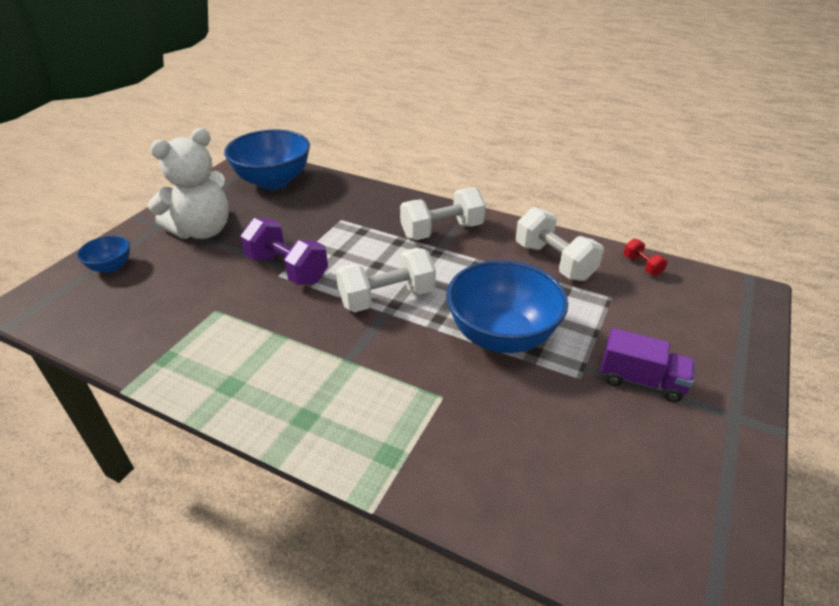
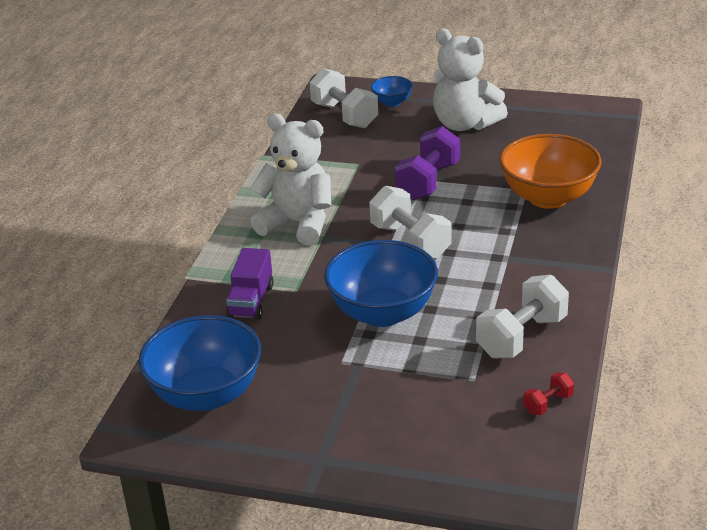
camera: 80 degrees right, 5 degrees down
blue bowl [224,129,310,190] -> blue bowl moved to [138,315,261,411]
white dumbbell [400,187,486,240] -> white dumbbell moved to [310,68,378,128]
purple truck [600,328,695,403] -> purple truck moved to [226,248,274,320]
none -> white teddy bear [250,113,331,246]
none -> orange bowl [499,134,602,209]

